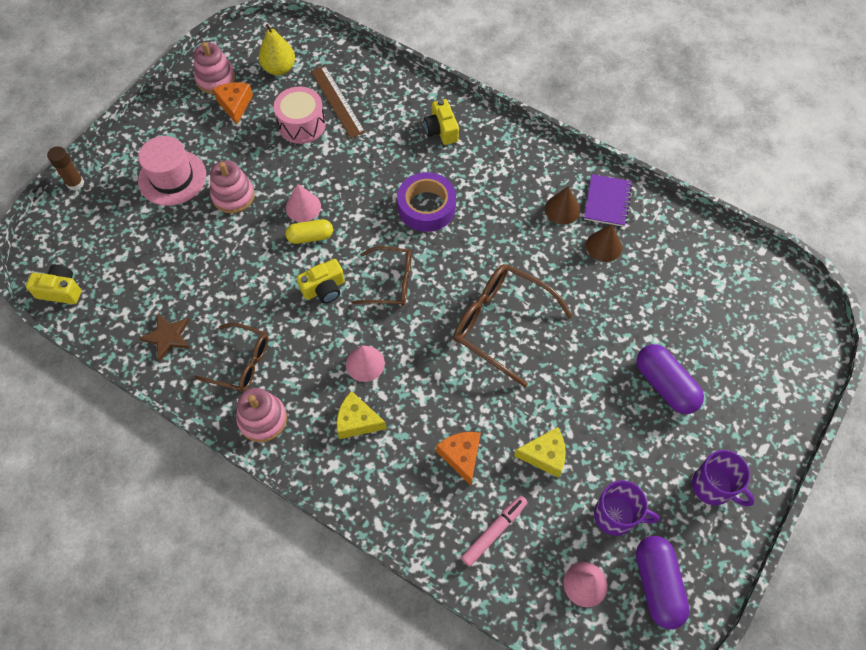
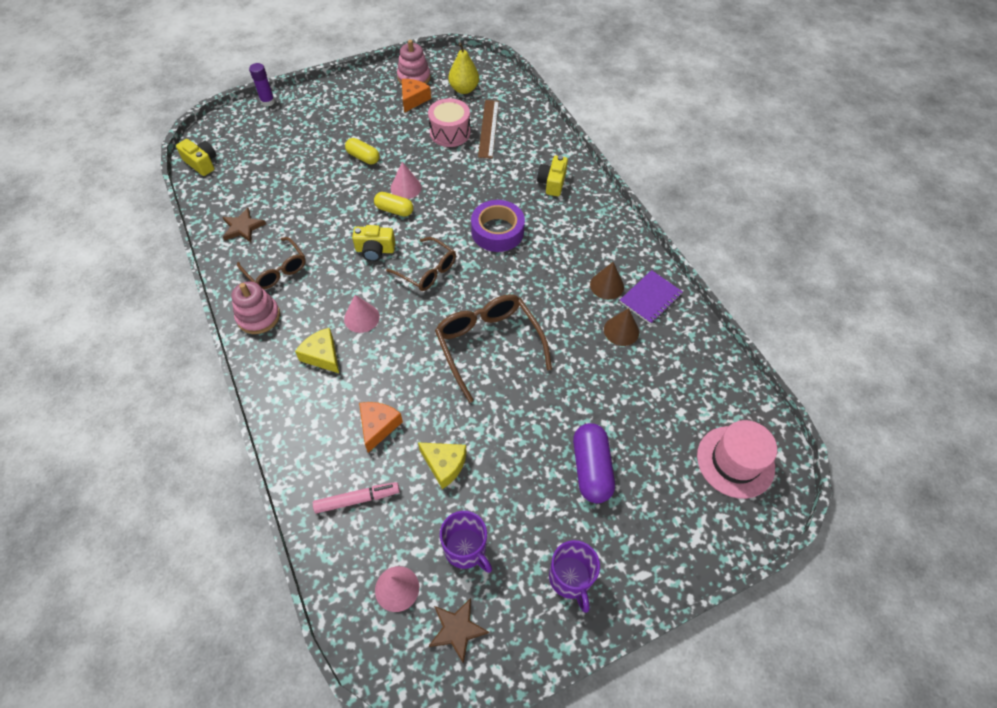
camera: 30 degrees right, 5 degrees down
brown glue stick [47,146,84,191] -> purple glue stick [249,63,275,107]
pink hat [138,136,206,206] -> pink hat moved to [697,420,777,499]
pink stacking toy [210,160,255,213] -> yellow capsule [345,138,379,164]
purple capsule [636,536,690,629] -> brown star [429,598,489,664]

